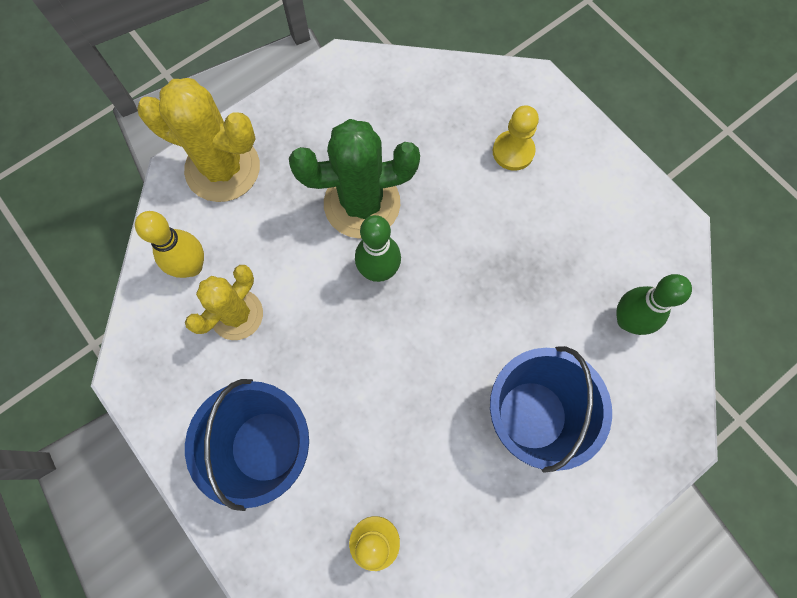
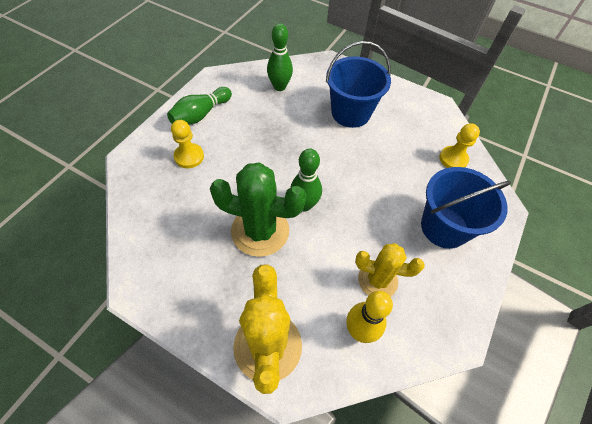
camera: 115 degrees left, 15 degrees down
green cactus [289,119,420,239] -> green cactus turned 45 degrees counterclockwise [210,162,307,257]
none -> green bowling pin [167,87,232,125]

